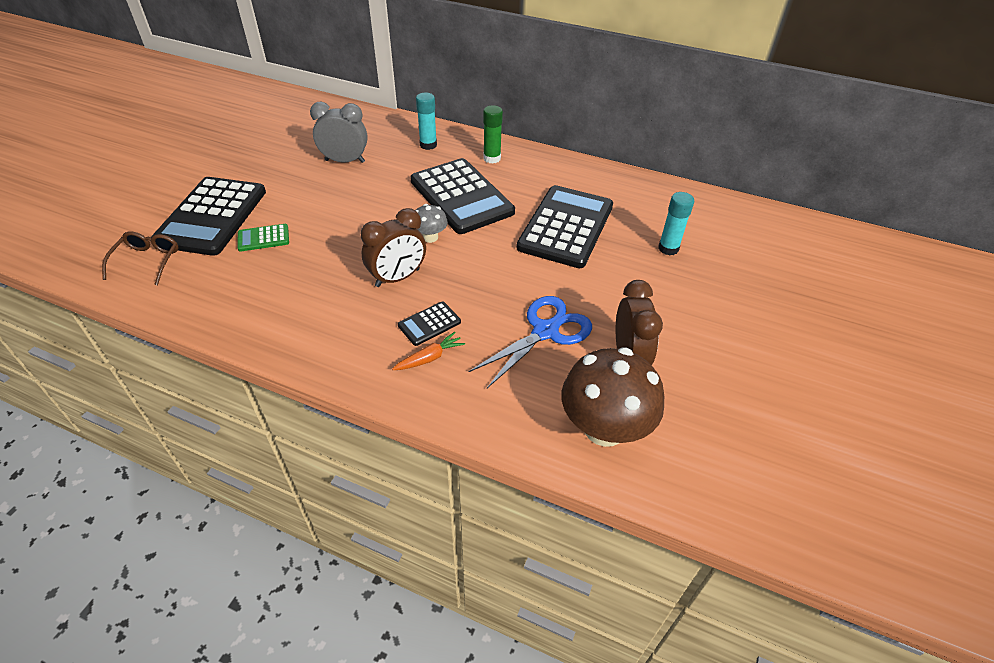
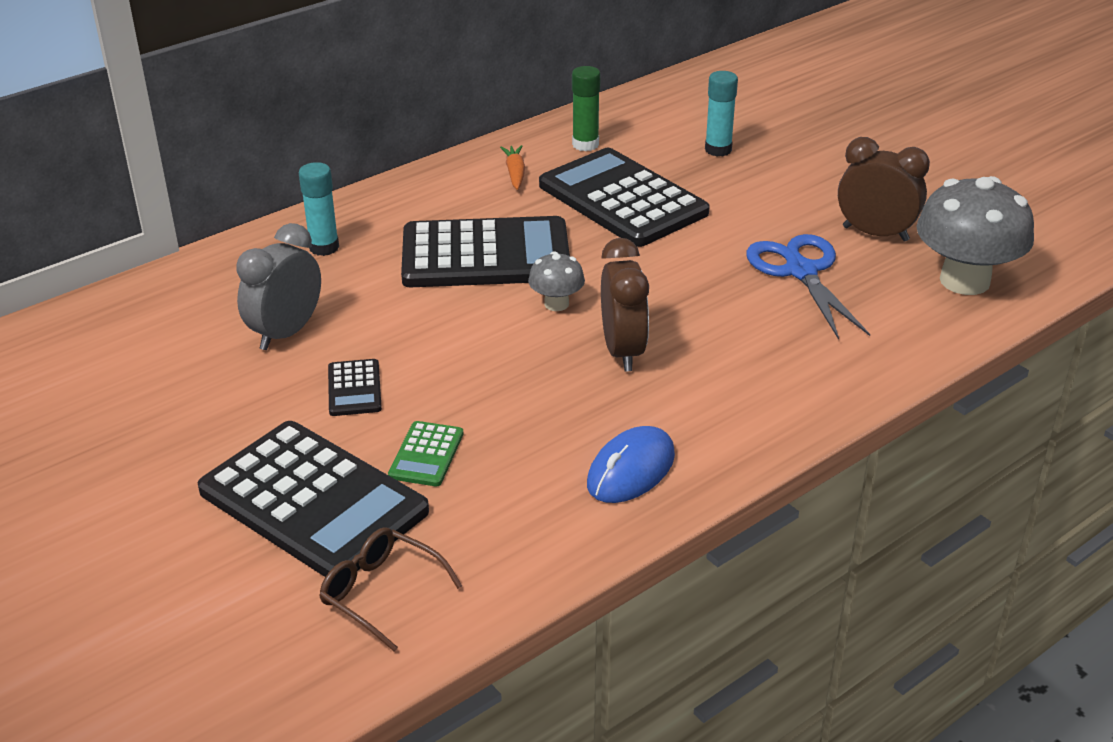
camera: 60 degrees left, 10 degrees down
orange carrot [392,332,465,370] -> orange carrot moved to [500,145,525,190]
black calculator [398,301,461,346] -> black calculator moved to [328,359,382,416]
green glue stick [483,105,503,164] -> green glue stick moved to [572,66,601,151]
brown mushroom [561,347,664,447] -> grey mushroom [916,176,1034,295]
none -> blue mouse [587,426,675,503]

